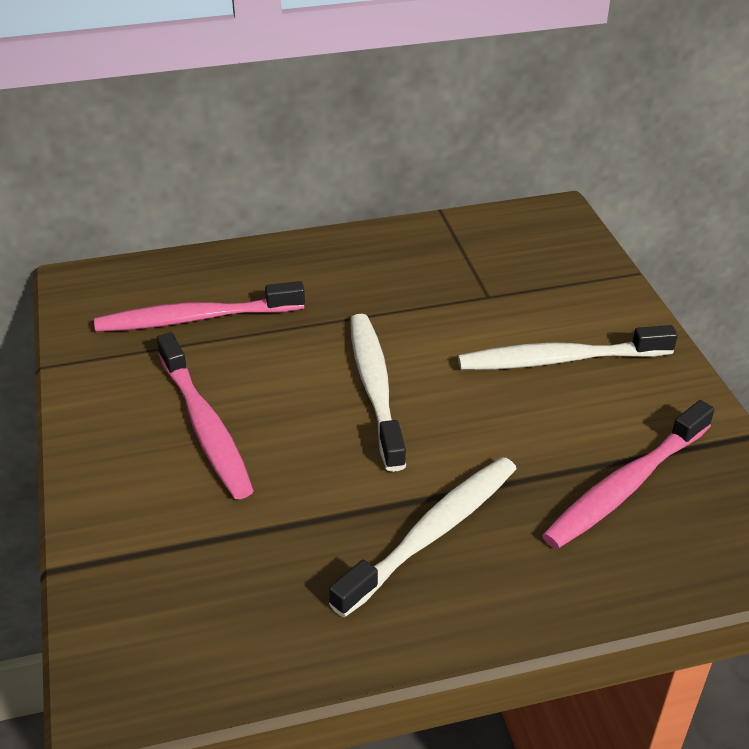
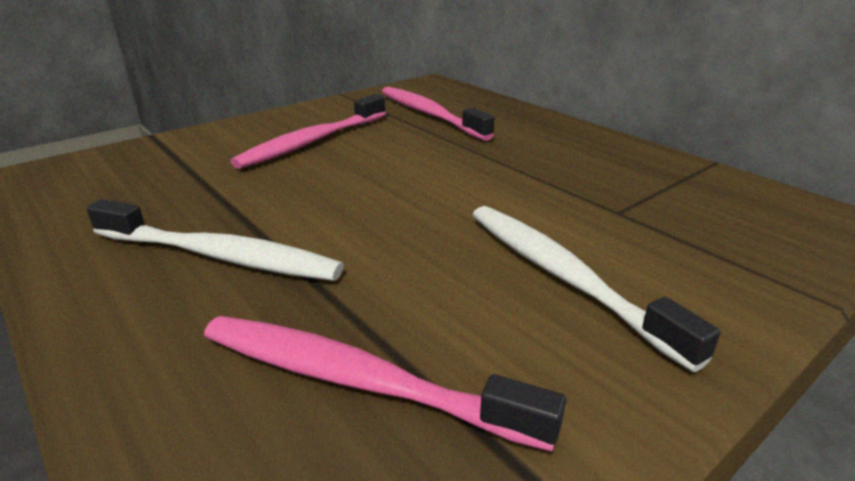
camera: 65 degrees right, 10 degrees down
white toothbrush [350,314,406,472] -> none

